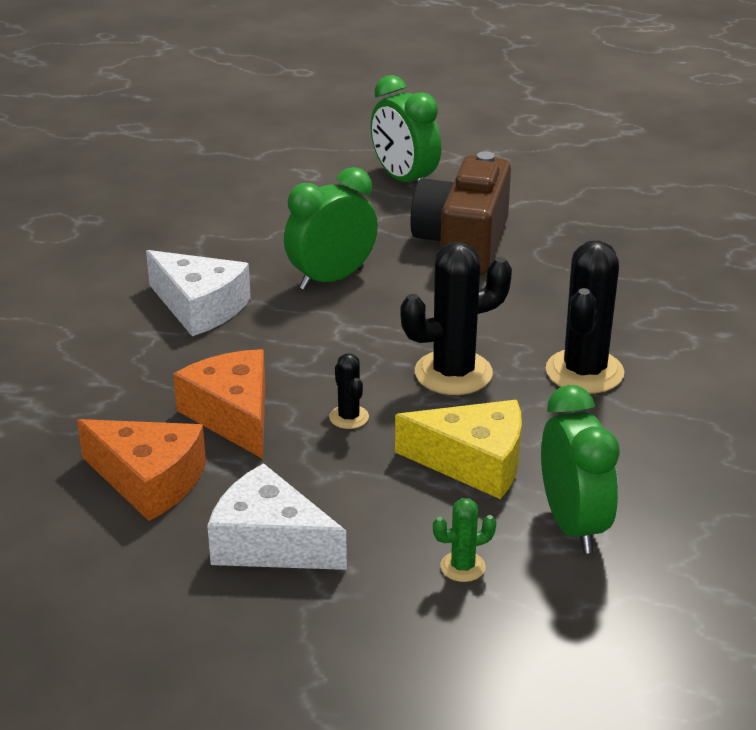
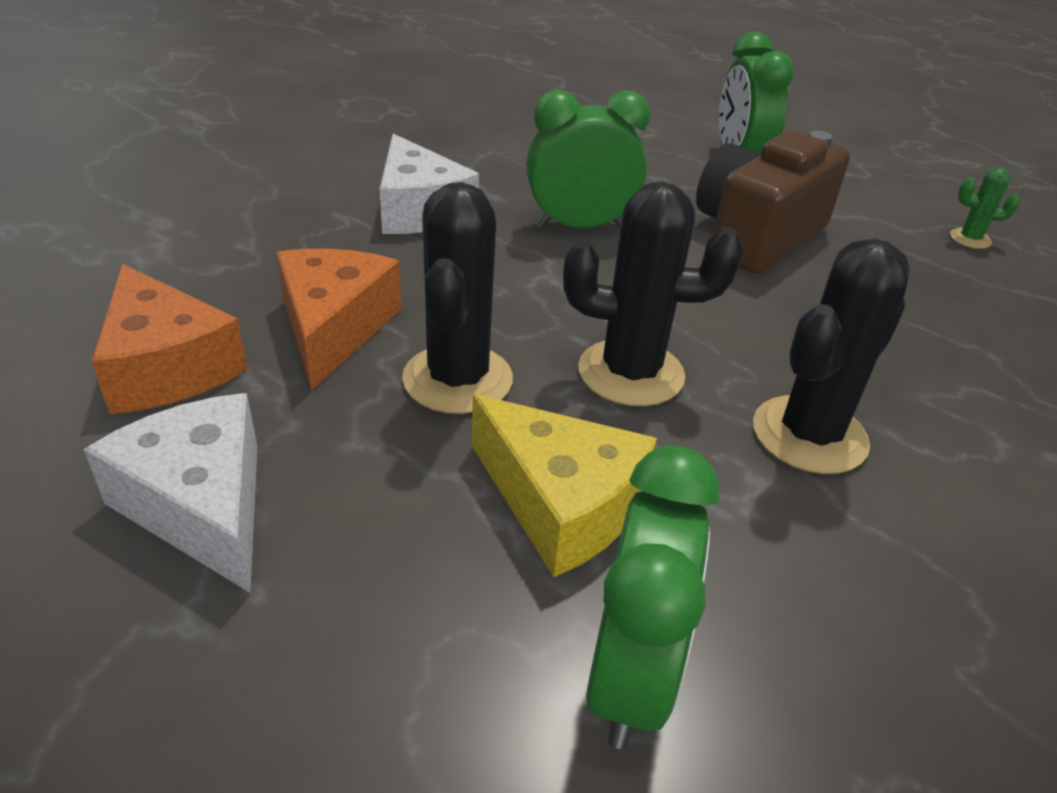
camera: 25 degrees right, 5 degrees up
black cactus [329,353,369,429] -> black cactus [402,182,513,414], size x2.05
green cactus [433,498,496,582] -> green cactus moved to [950,167,1020,249]

